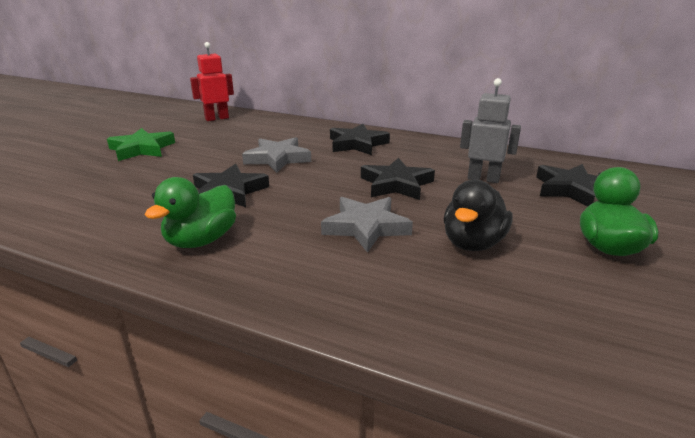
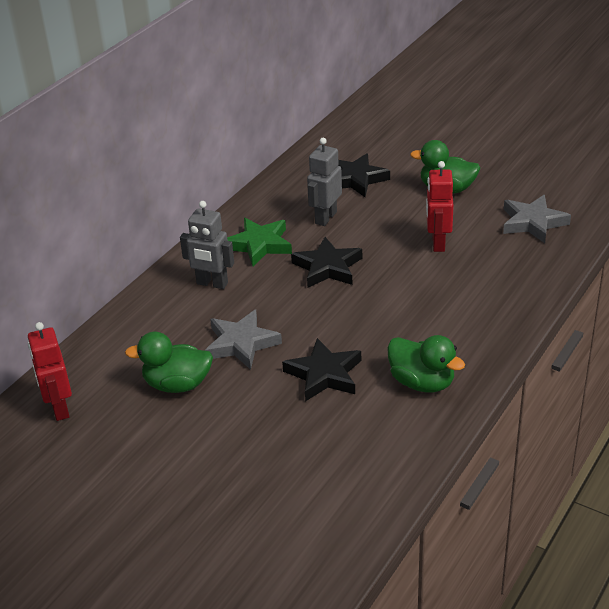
camera: 80 degrees left, 10 degrees up
green star [107,128,175,161] -> green star moved to [227,218,292,266]
grey star [321,197,413,253] -> grey star moved to [503,195,571,243]
black star [330,124,390,155] -> grey robot [180,201,234,289]
black duck [444,179,513,251] -> red robot [426,161,454,252]
none -> green duck [125,331,213,393]

